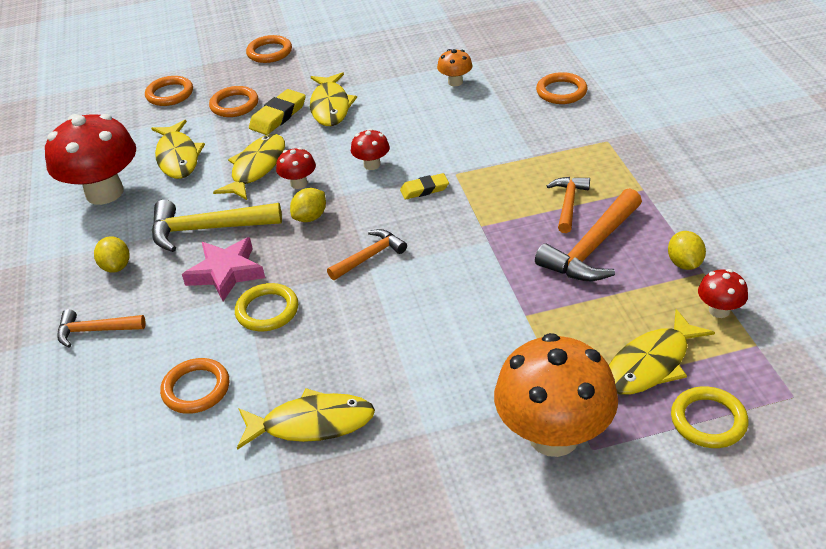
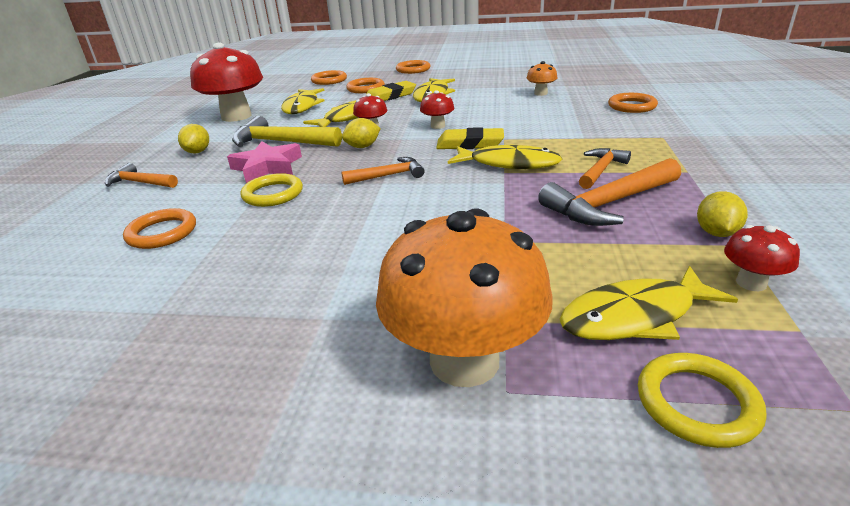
camera: 20 degrees right, 10 degrees down
yellow fish [237,388,375,450] -> yellow fish moved to [448,144,562,169]
yellow eraser [400,173,449,200] -> yellow eraser [436,127,504,149], size x1.52

